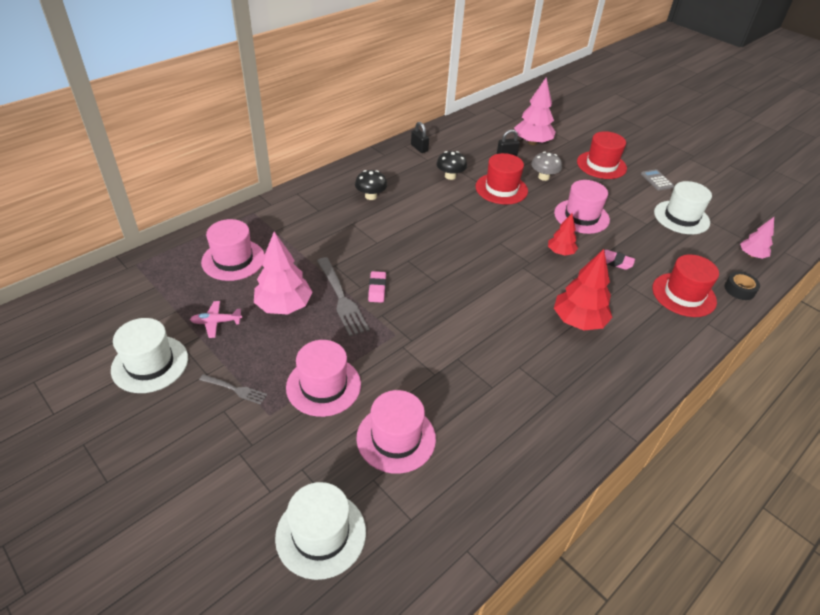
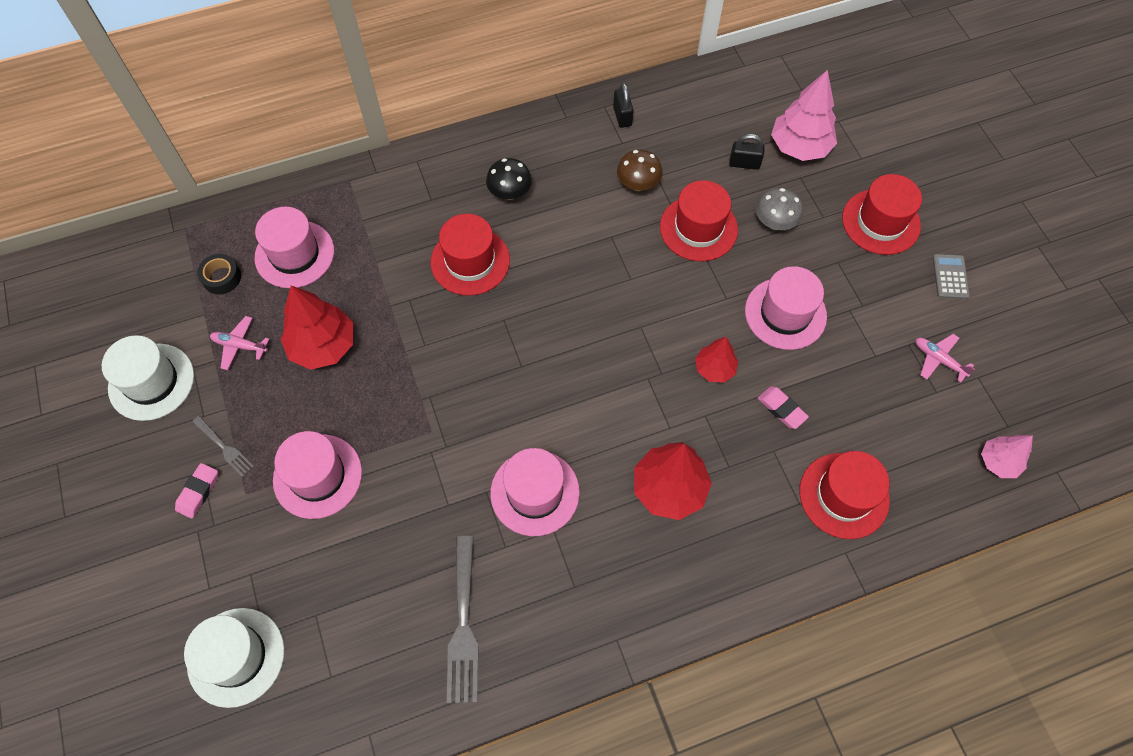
camera: 25 degrees right, 20 degrees up
pink tree [254,232,313,315] -> red tree [281,285,353,370]
grey fork [317,257,370,336] -> grey fork moved to [447,536,478,703]
pink hat [356,390,436,474] -> pink hat moved to [490,448,580,536]
pink eraser [368,271,386,303] -> pink eraser moved to [175,463,218,519]
black mushroom [436,151,467,180] -> brown mushroom [617,150,663,191]
white hat [654,181,712,234] -> pink plane [916,334,975,382]
black tape [725,272,760,300] -> black tape moved to [197,254,241,295]
none -> red hat [430,214,510,296]

